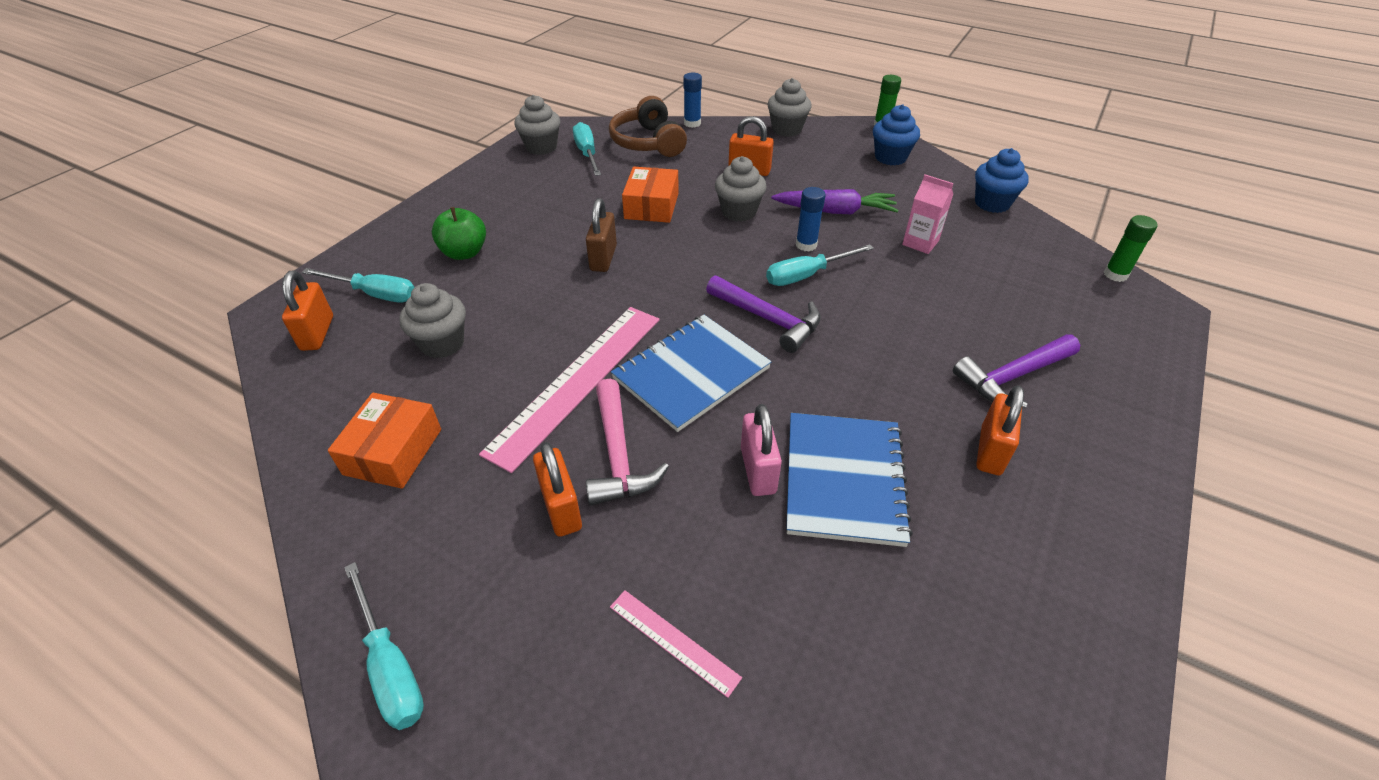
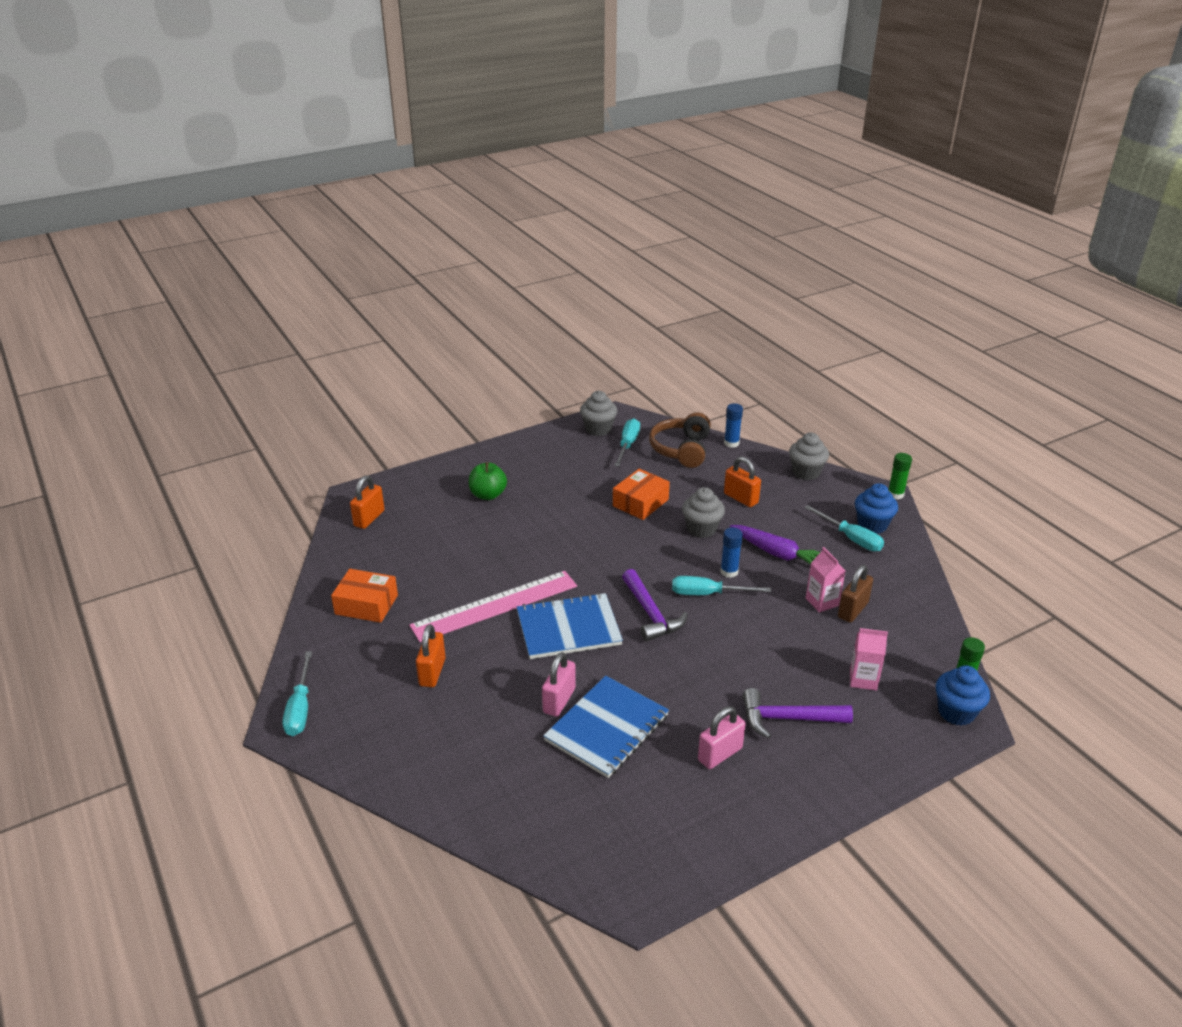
camera: 30 degrees right, 10 degrees down
turquoise screwdriver [302,268,415,302] -> turquoise screwdriver moved to [804,505,884,551]
orange box [328,393,441,489] -> orange box turned 60 degrees clockwise [331,569,398,623]
grey cupcake [399,283,466,358] -> none
brown padlock [586,198,617,272] -> brown padlock moved to [838,565,873,623]
pink hammer [586,379,669,505] -> none
pink ruler [610,590,742,698] -> none
blue cupcake [975,148,1029,213] -> blue cupcake moved to [936,666,990,726]
orange padlock [976,385,1024,475] -> pink padlock [698,707,746,769]
none -> pink carton [850,628,888,690]

